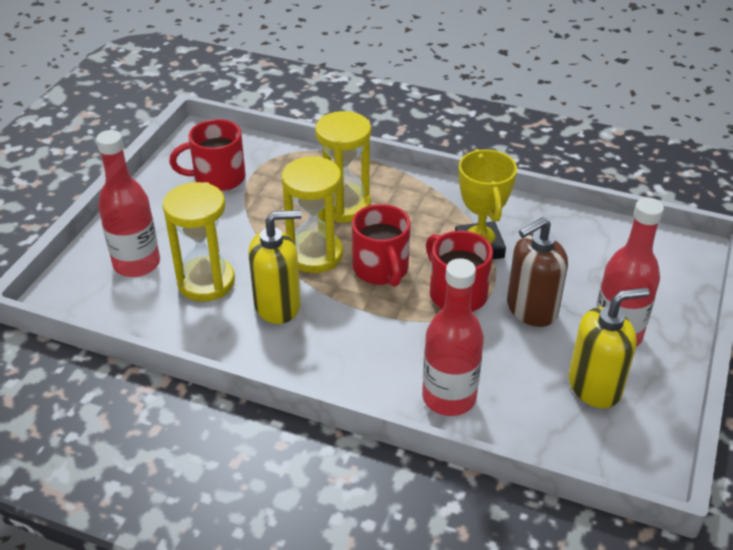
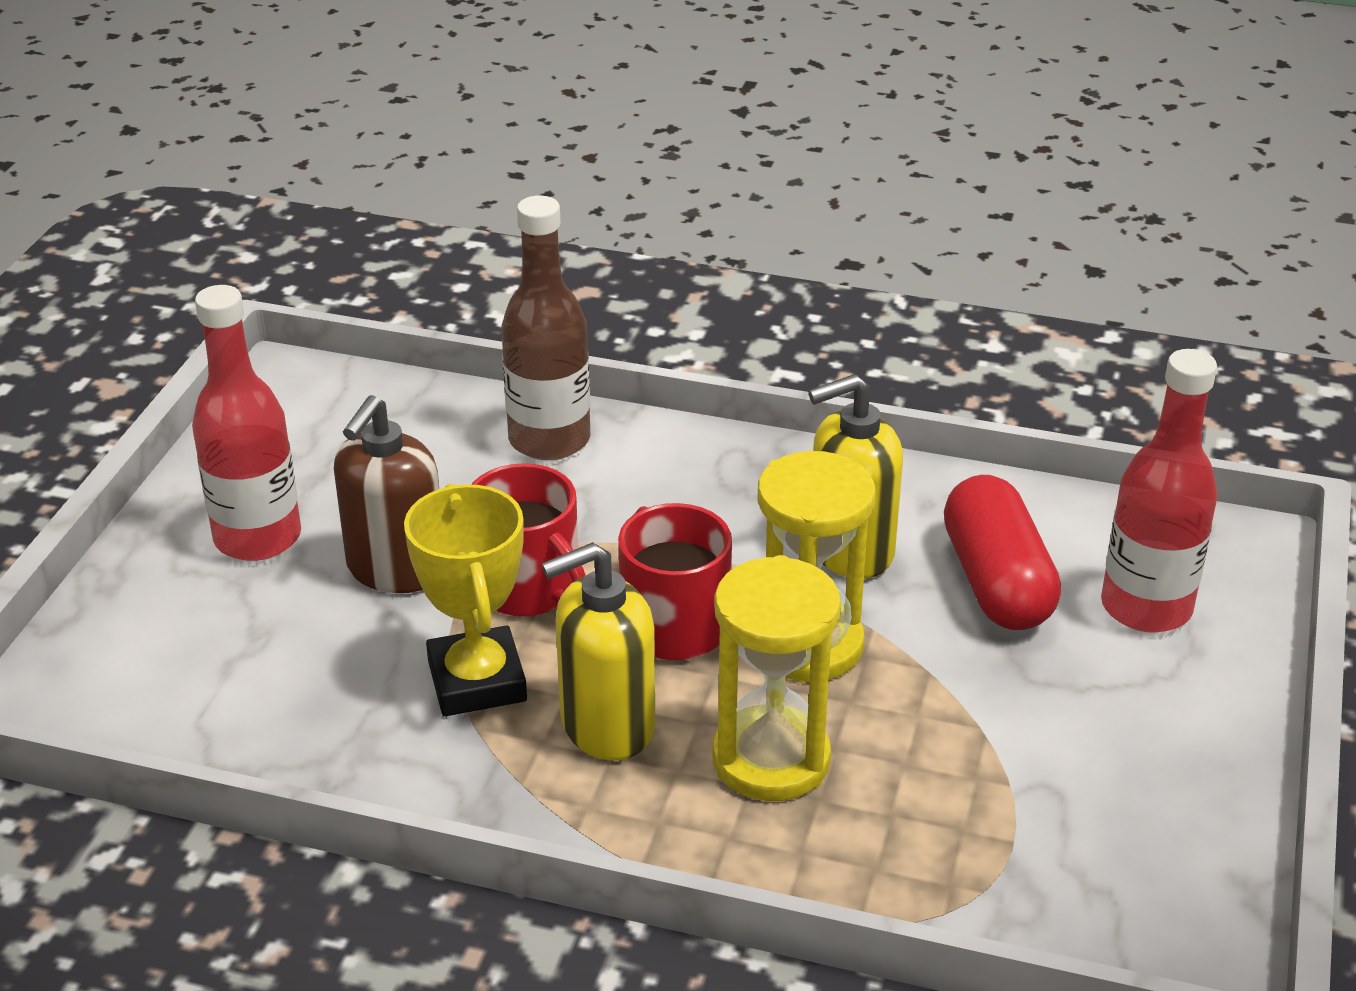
camera: 175 degrees right, 5 degrees down
yellow hourglass [162,182,235,302] -> red capsule [944,475,1061,630]
red mug [169,119,246,192] -> none
red bottle [422,258,484,416] -> brown bottle [501,196,591,460]
brown soap dispenser [507,217,568,327] -> brown soap dispenser turned 150 degrees clockwise [334,395,439,593]
yellow soap dispenser [569,287,650,408] -> yellow soap dispenser moved to [541,542,655,760]

